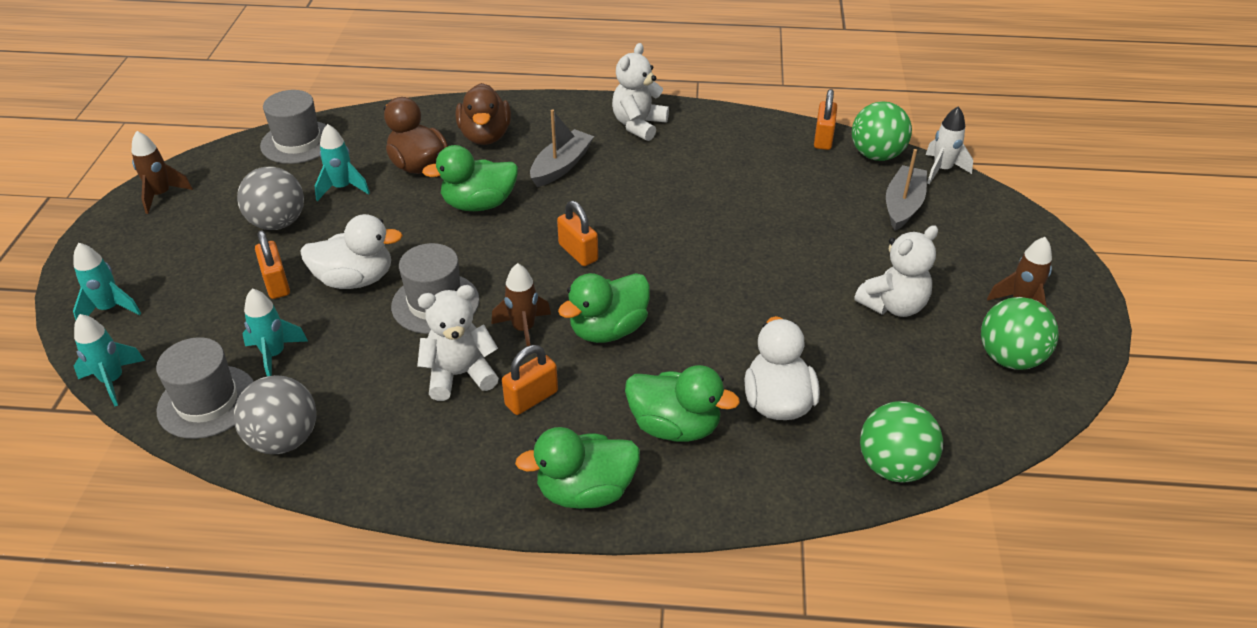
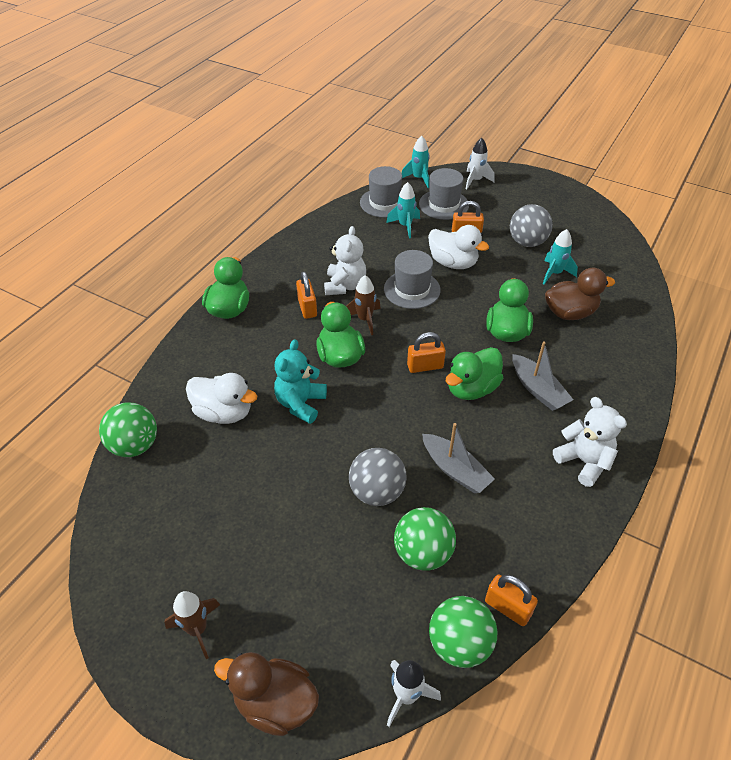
camera: 115 degrees right, 5 degrees up
turquoise rocket [73,243,141,320] -> white rocket [466,138,494,190]
brown rocket [131,131,193,214] -> none
grey ball [234,375,317,454] -> grey ball moved to [349,448,407,506]
grey hat [260,90,326,164] -> grey hat moved to [419,168,469,220]
white duck [300,214,403,289] -> white duck turned 75 degrees counterclockwise [428,225,489,269]
brown duck [456,83,511,145] -> brown duck moved to [214,652,319,736]
green duck [625,365,740,442] -> green duck moved to [446,347,503,400]
white teddy bear [854,225,938,317] -> none
grey boat [886,149,927,231] -> grey boat moved to [422,423,495,493]
green ball [981,297,1059,370] -> green ball moved to [394,507,456,571]
none -> turquoise teddy bear [274,339,327,424]

